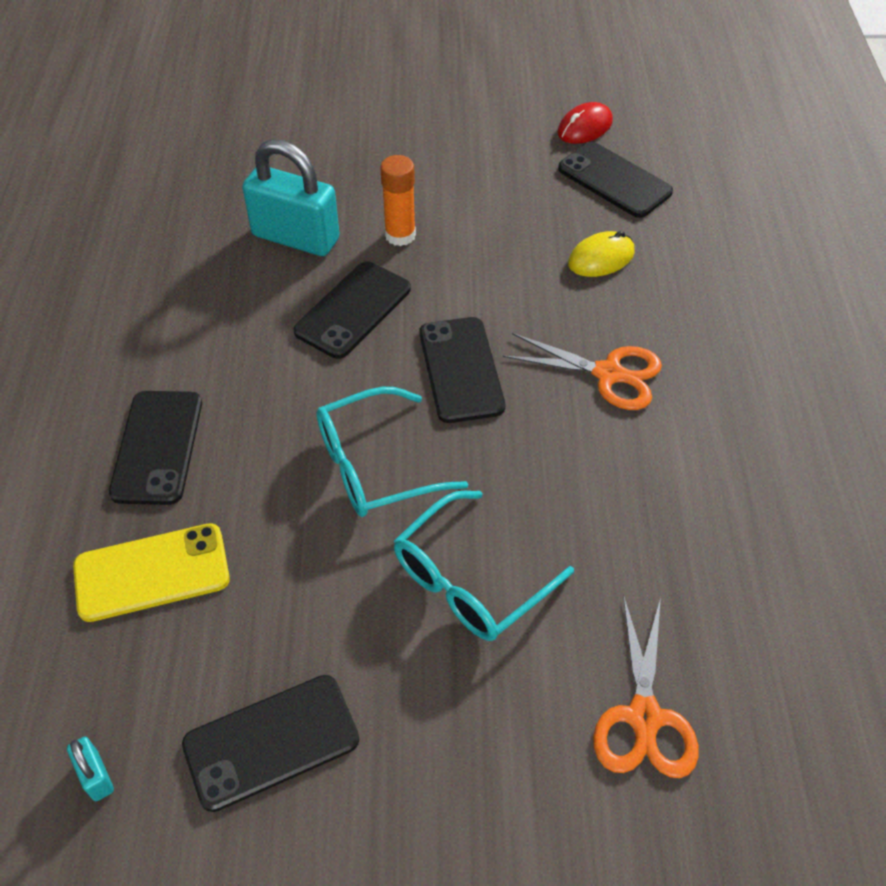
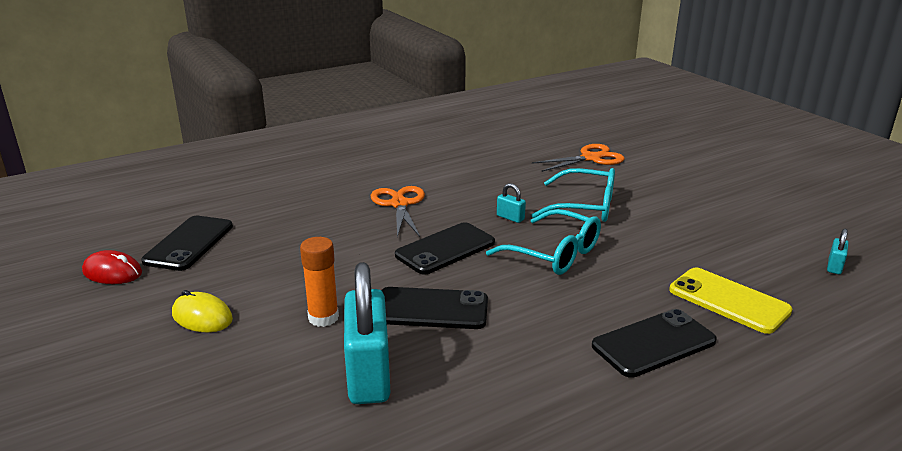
camera: 120 degrees left, 25 degrees down
black phone [182,675,359,812] -> none
yellow mouse [568,231,635,277] -> yellow mouse moved to [172,290,233,333]
none -> turquoise padlock [497,183,526,223]

